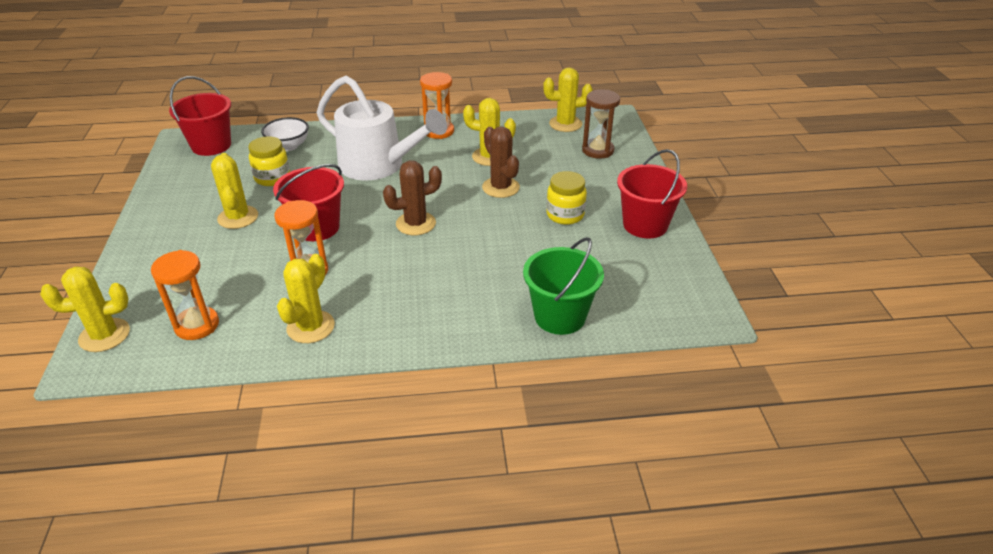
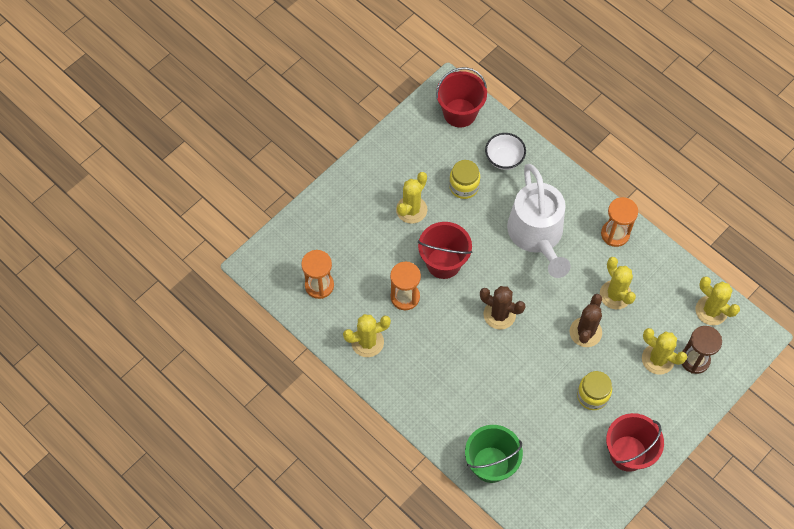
camera: 50 degrees right, 25 degrees up
yellow cactus [40,266,130,352] -> yellow cactus moved to [642,328,687,375]

